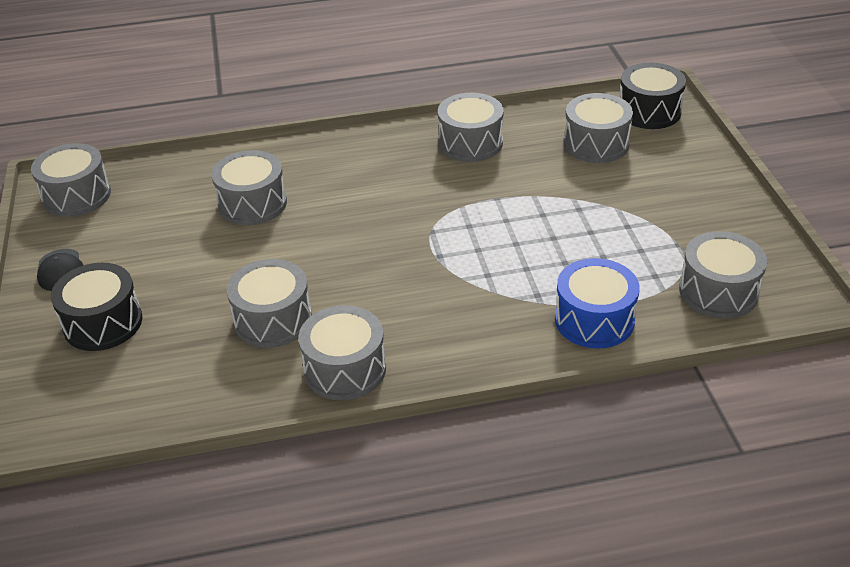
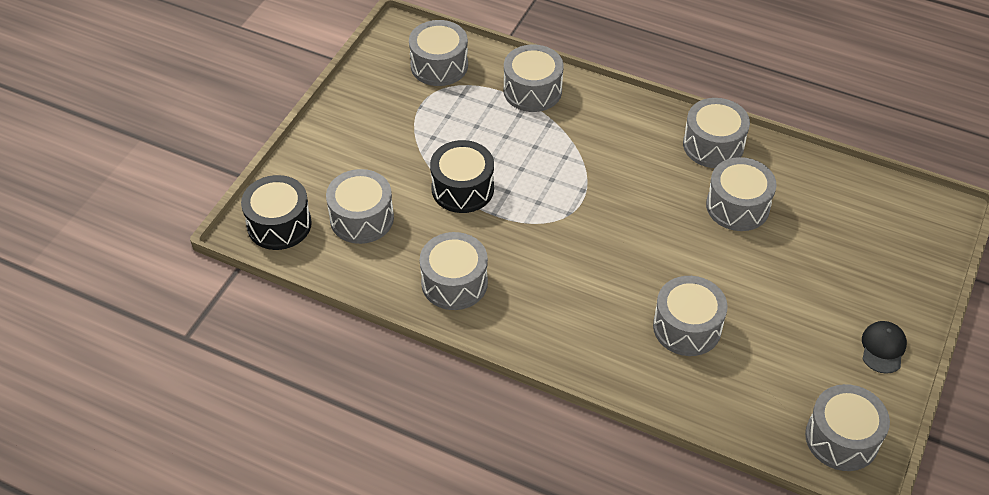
camera: 145 degrees left, 10 degrees up
black drum [51,263,143,351] -> black drum moved to [430,140,494,213]
blue drum [555,258,640,349] -> grey drum [504,45,563,112]

